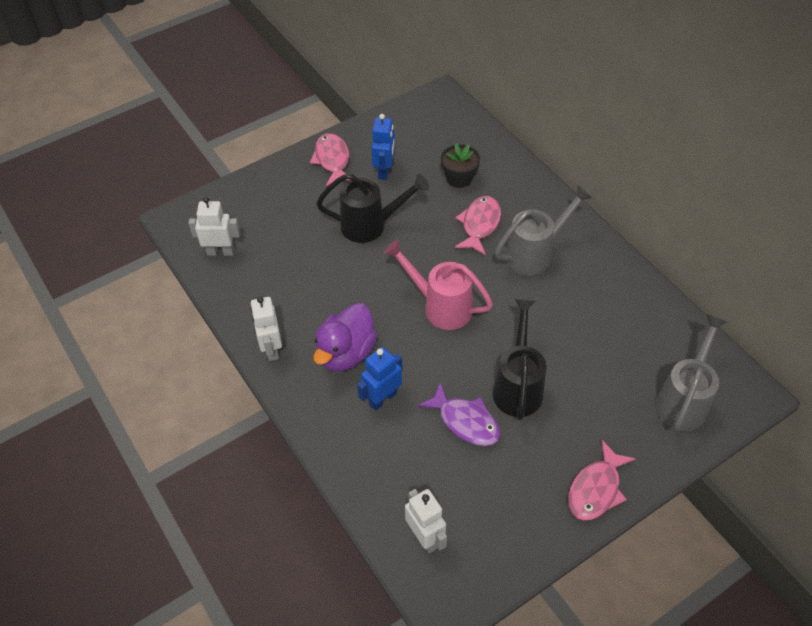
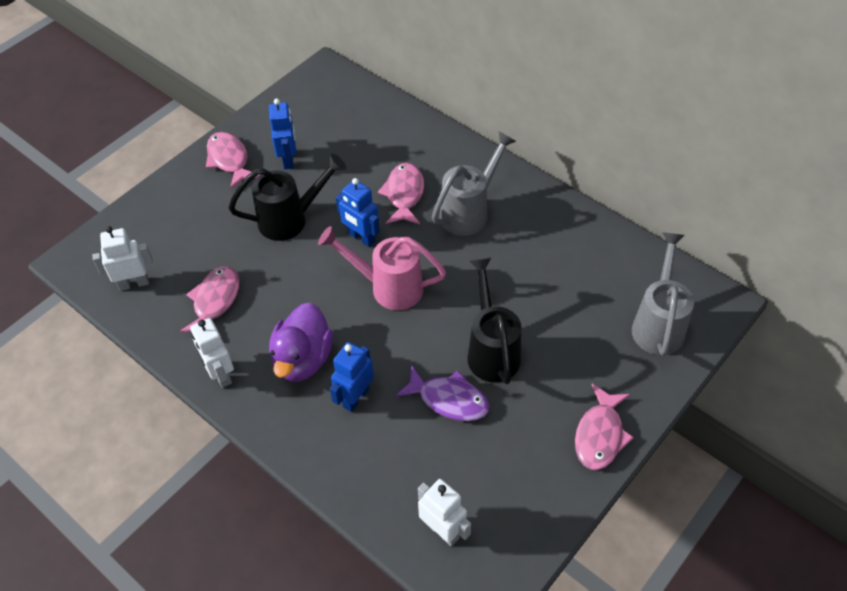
camera: 15 degrees left, 0 degrees up
black flower pot [441,143,480,188] -> none
none -> pink fish [180,266,240,333]
none -> blue robot [336,178,380,247]

